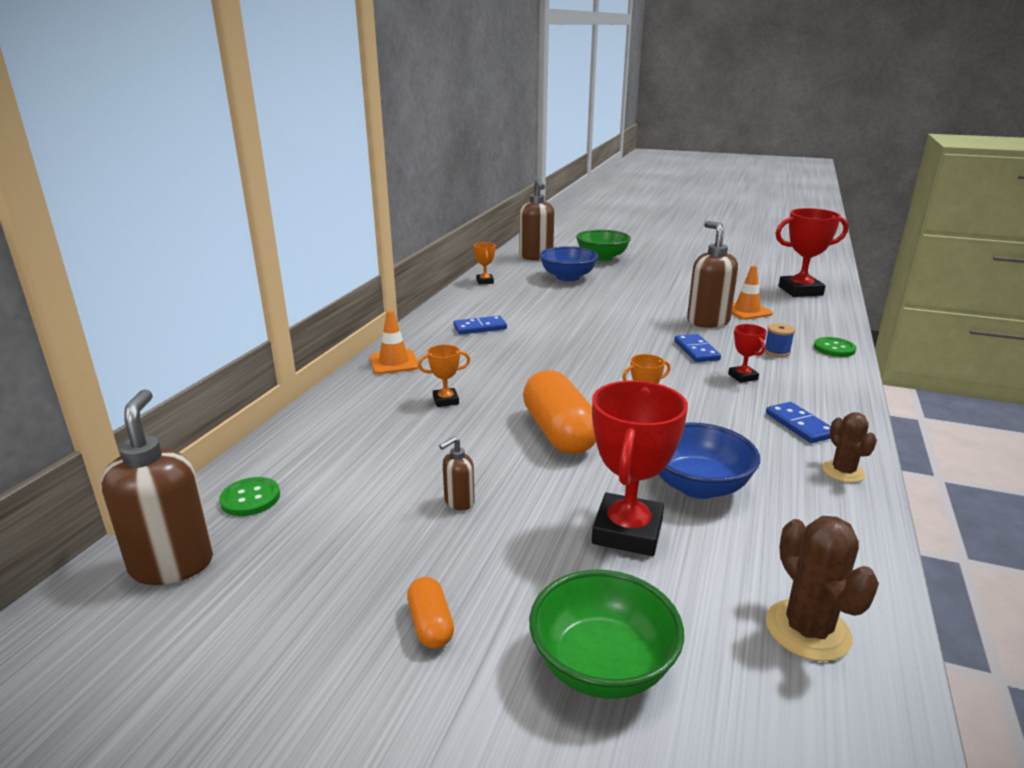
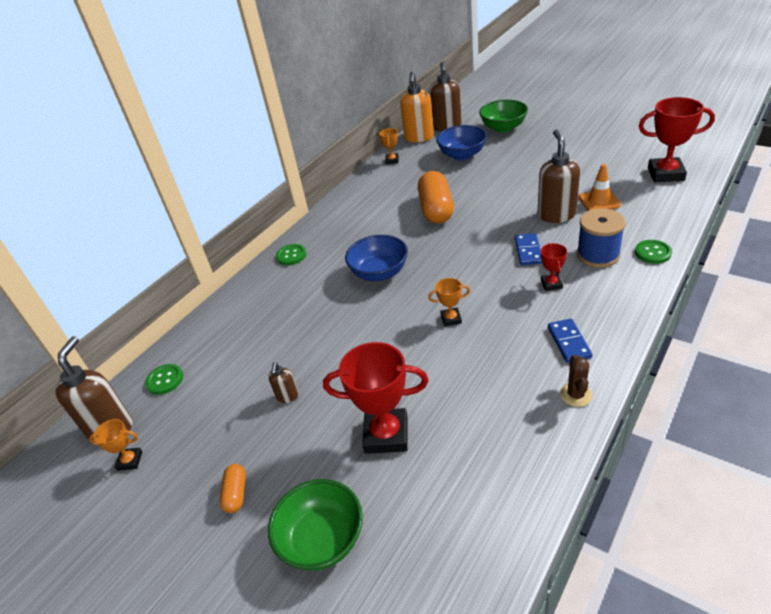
camera: 20 degrees right, 15 degrees up
orange traffic cone [370,310,419,374] -> green button [276,244,306,265]
orange trophy [418,344,470,407] -> orange trophy moved to [89,419,142,471]
brown soap dispenser [439,436,475,510] -> brown soap dispenser turned 60 degrees counterclockwise [268,362,298,403]
blue domino [453,316,507,335] -> none
orange capsule [523,370,596,454] -> orange capsule moved to [418,171,454,223]
red trophy [592,381,688,556] -> red trophy turned 60 degrees clockwise [323,342,429,454]
blue bowl [658,422,760,499] -> blue bowl moved to [345,235,408,281]
blue spool [765,323,795,357] -> blue spool [577,208,626,268], size x1.90
brown cactus [766,516,879,661] -> none
none -> orange soap dispenser [400,72,434,142]

